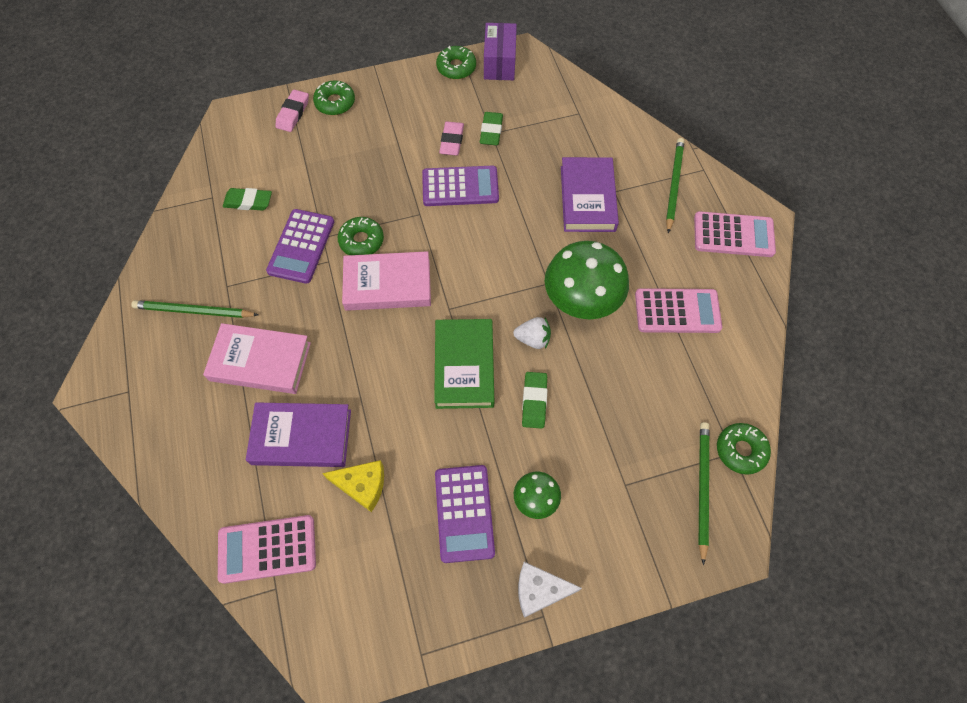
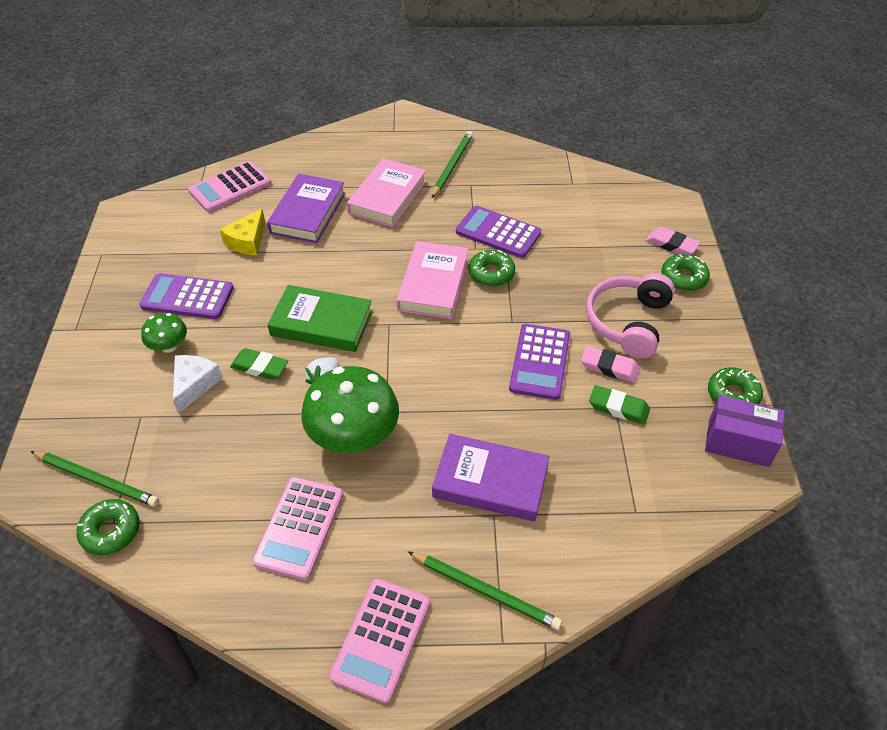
camera: 105 degrees right, 15 degrees down
pink calculator [218,515,316,584] -> pink calculator turned 135 degrees counterclockwise [188,161,271,212]
green eraser [223,188,272,211] -> none
white cheese [518,562,582,618] -> white cheese moved to [173,355,223,414]
none -> pink headphones [586,273,675,358]

